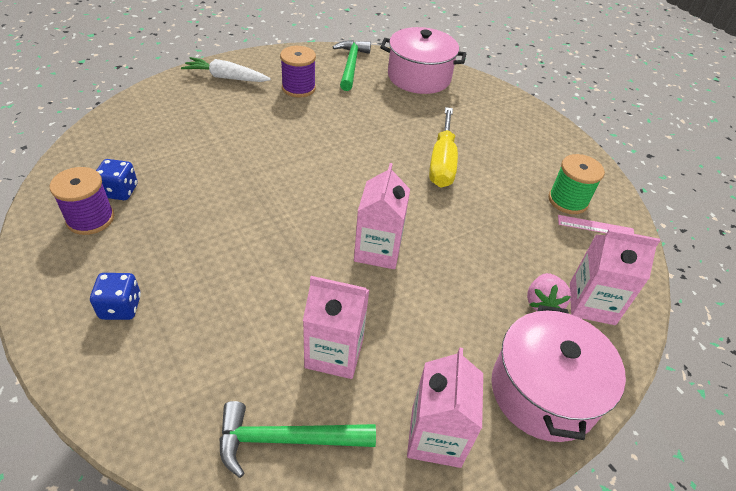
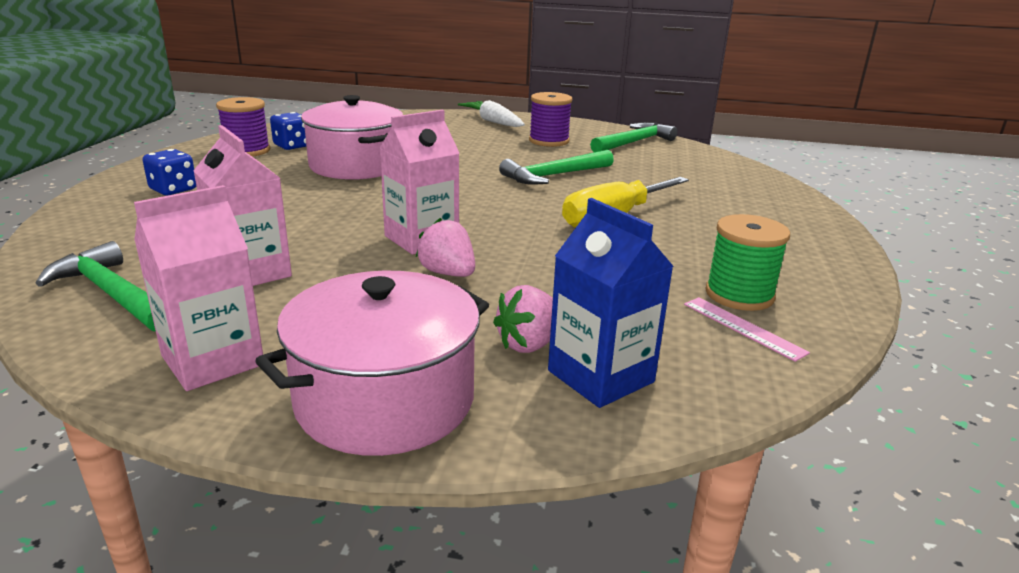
camera: 45 degrees right, 20 degrees down
pink pot [380,27,466,94] -> pink pot moved to [301,95,403,180]
pink carton [570,229,660,325] -> blue carton [548,198,674,408]
none -> pink strawberry [416,218,475,277]
none -> green hammer [499,150,614,185]

